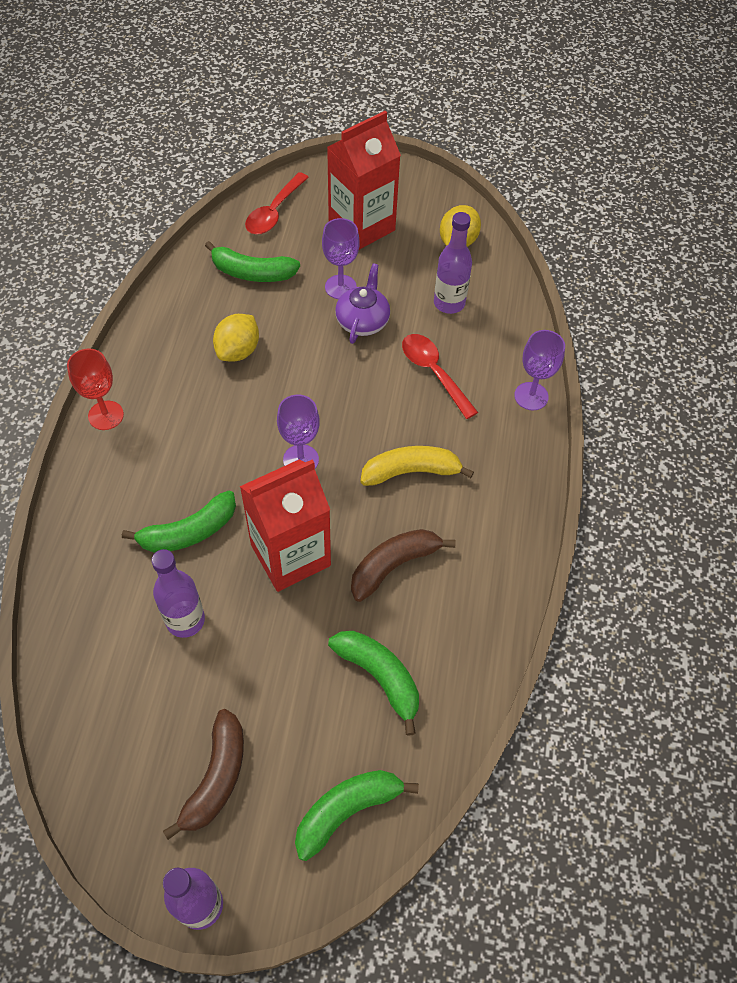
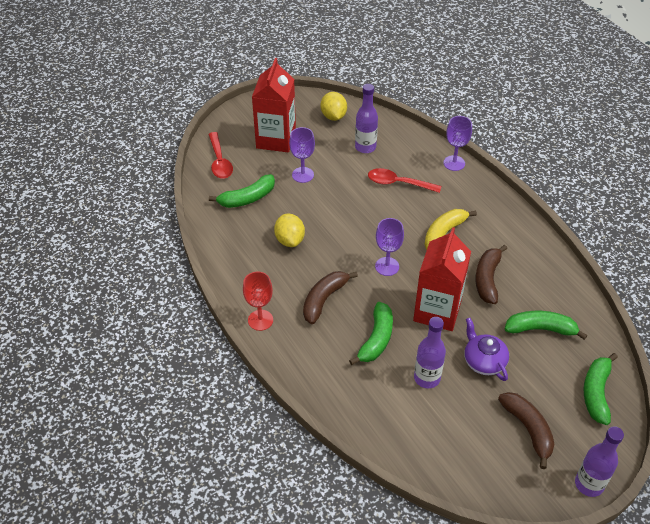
camera: 40 degrees left, 10 degrees down
purple teapot [335,263,390,344] -> purple teapot moved to [464,318,509,381]
none -> brown banana [303,271,358,324]

